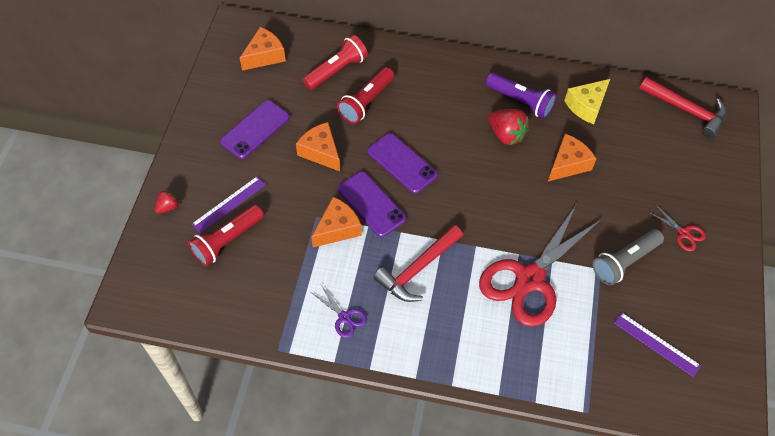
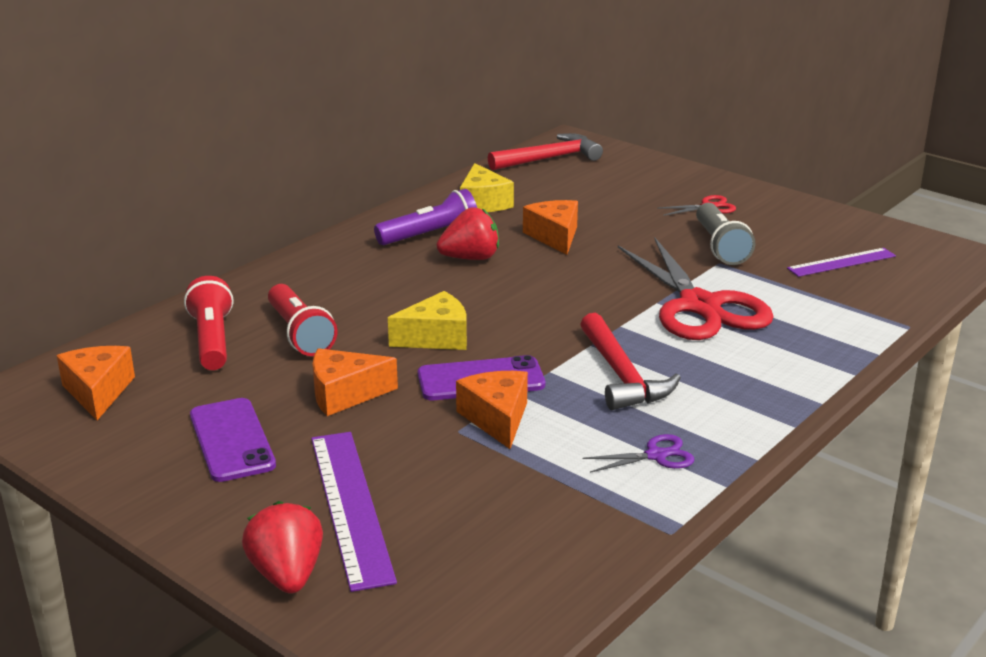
camera: 60 degrees left, 30 degrees down
red strawberry [155,189,179,213] -> red strawberry [242,501,323,594], size x1.78
red flashlight [188,205,264,266] -> none
purple ruler [191,176,266,233] -> purple ruler [311,432,397,592], size x1.60
purple phone [368,133,438,193] -> yellow cheese [388,291,467,350]

